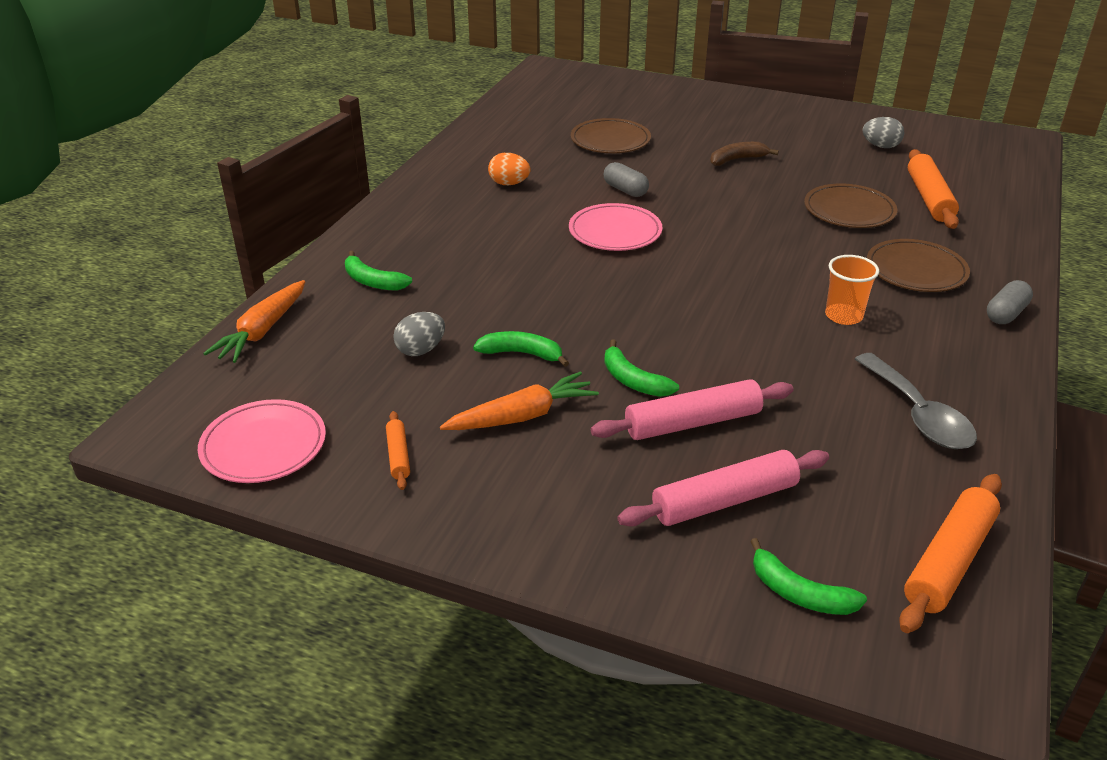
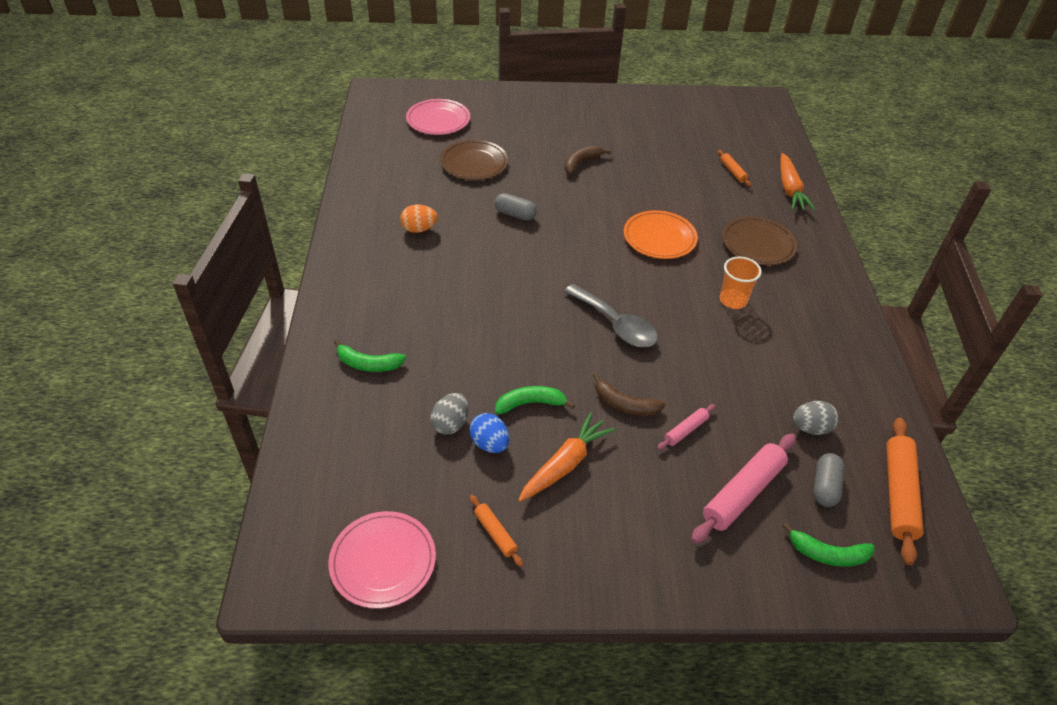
camera: 25 degrees left, 10 degrees up
orange carrot [203,280,305,363] -> orange carrot moved to [780,153,816,211]
pink plate [569,203,662,251] -> pink plate moved to [406,99,470,135]
pink rolling pin [591,379,793,440] -> pink rolling pin [657,404,716,450], size x0.51
green banana [604,340,679,397] -> brown banana [593,373,665,416]
brown plate [804,184,897,228] -> none
grey spoon [855,353,977,449] -> grey spoon moved to [564,284,658,347]
grey egg [863,117,905,148] -> grey egg moved to [793,401,839,435]
orange rolling pin [908,149,959,229] -> orange rolling pin [718,150,751,187], size x0.51
grey capsule [987,280,1033,324] -> grey capsule moved to [813,453,845,507]
none -> blue egg [469,413,509,453]
none -> orange plate [624,210,698,259]

